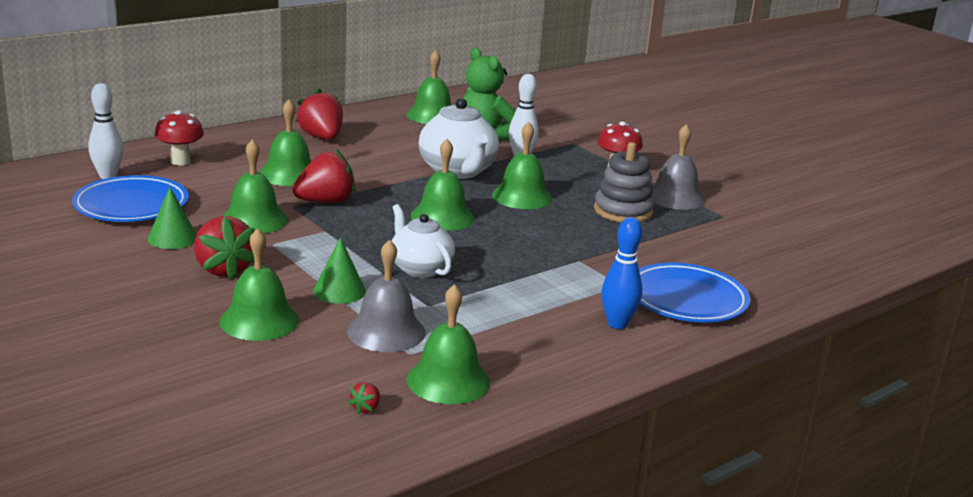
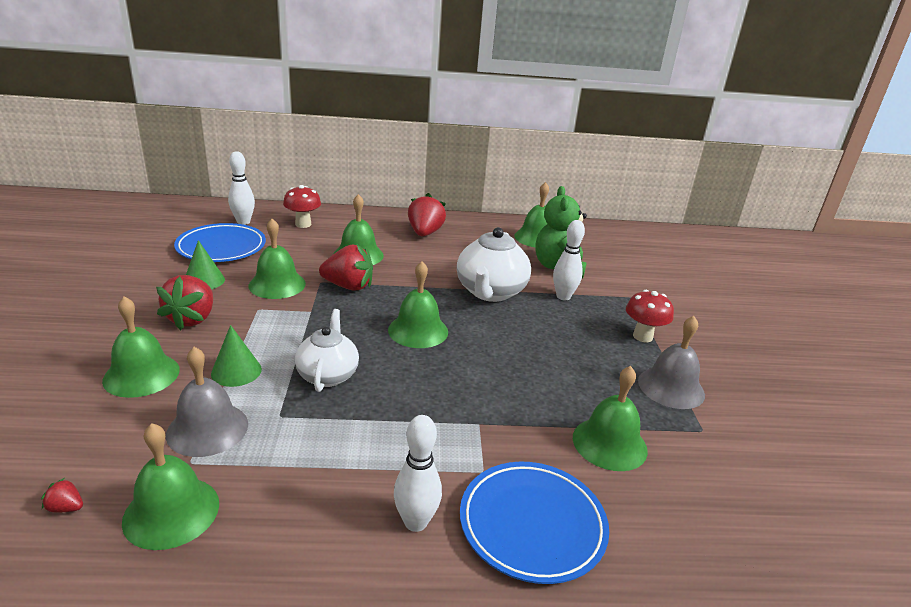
camera: 35 degrees right, 5 degrees up
red strawberry [348,382,380,414] -> red strawberry turned 45 degrees clockwise [41,478,83,513]
green bell [492,122,553,209] -> green bell moved to [573,366,648,471]
grey stacking toy [594,142,655,222] -> none
blue bowling pin [602,217,642,329] -> white bowling pin [394,415,442,532]

